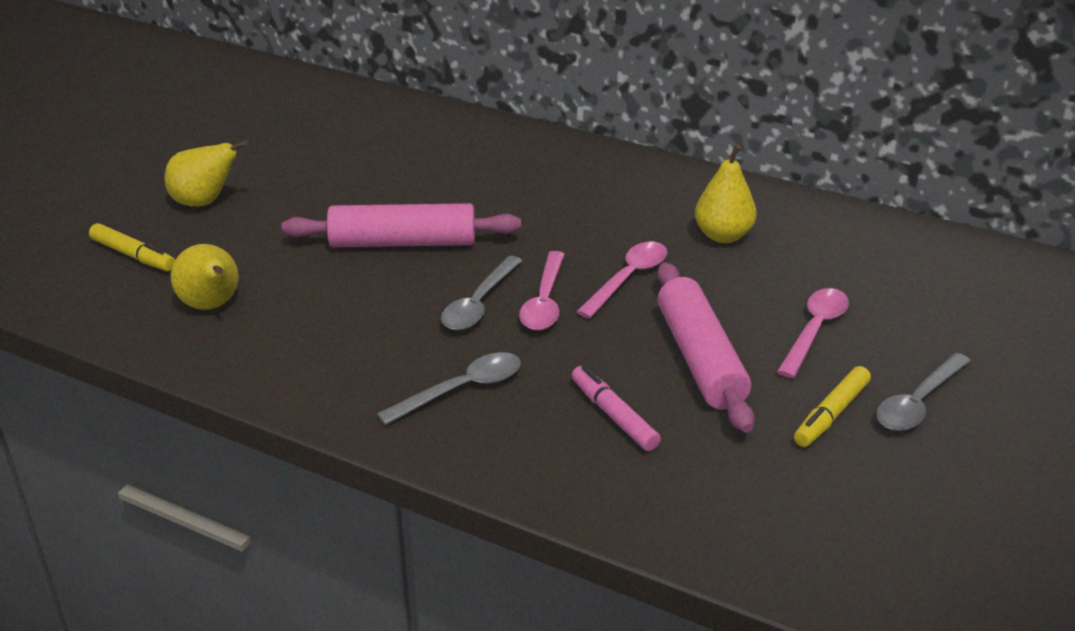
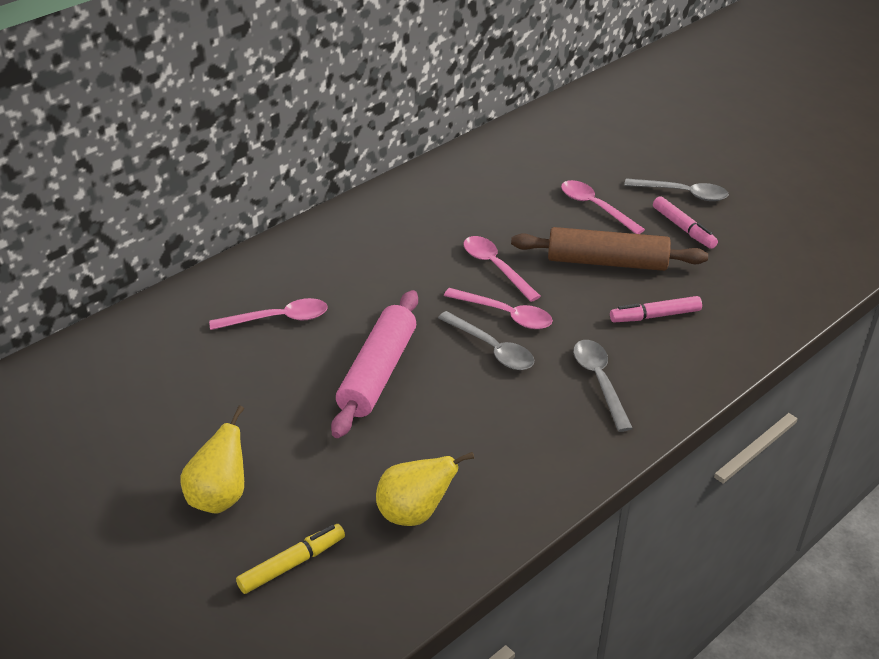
camera: 70 degrees left, 5 degrees up
pink rolling pin [657,262,755,433] -> brown rolling pin [511,227,708,271]
yellow pear [695,144,757,243] -> none
yellow marker [794,366,871,447] -> pink marker [653,196,718,249]
grey spoon [876,353,971,431] -> grey spoon turned 45 degrees counterclockwise [624,178,729,201]
none -> pink spoon [209,298,328,330]

